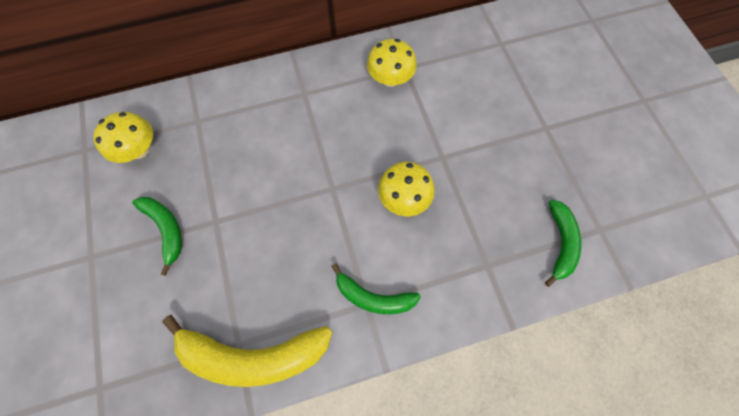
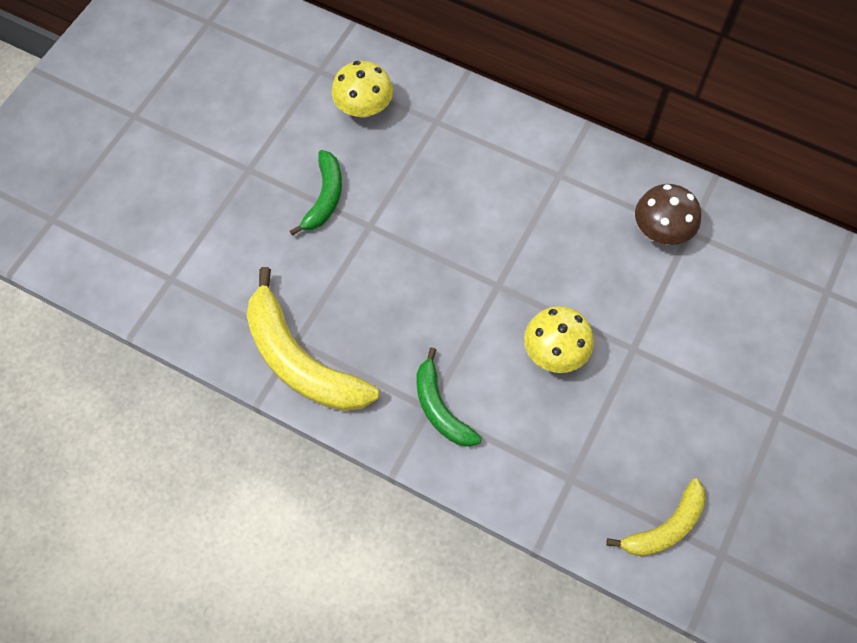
camera: 45 degrees right, 5 degrees down
yellow mushroom [367,39,417,87] -> brown mushroom [635,184,701,245]
green banana [545,200,581,287] -> yellow banana [606,478,706,556]

